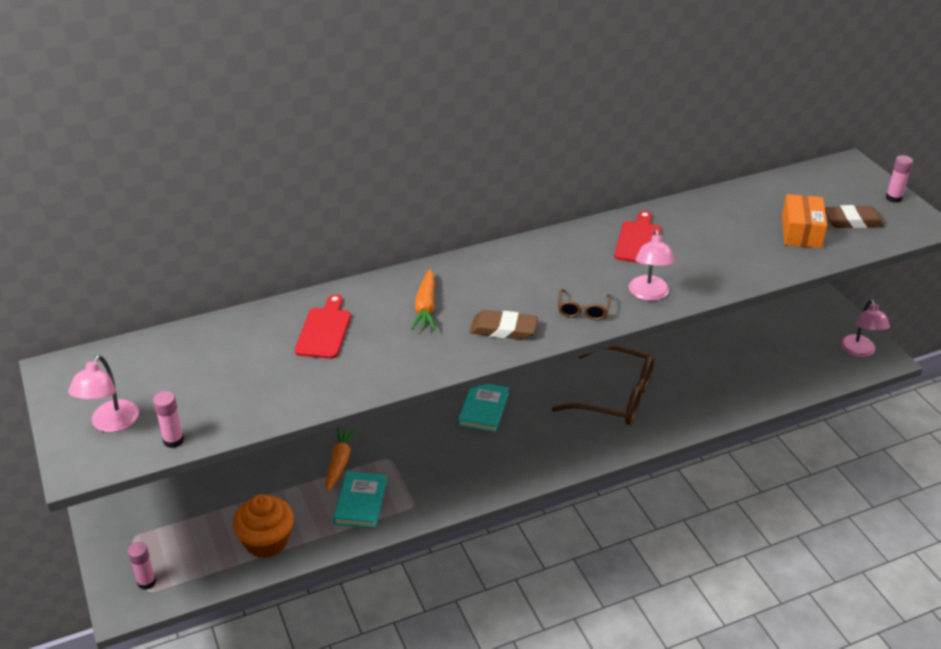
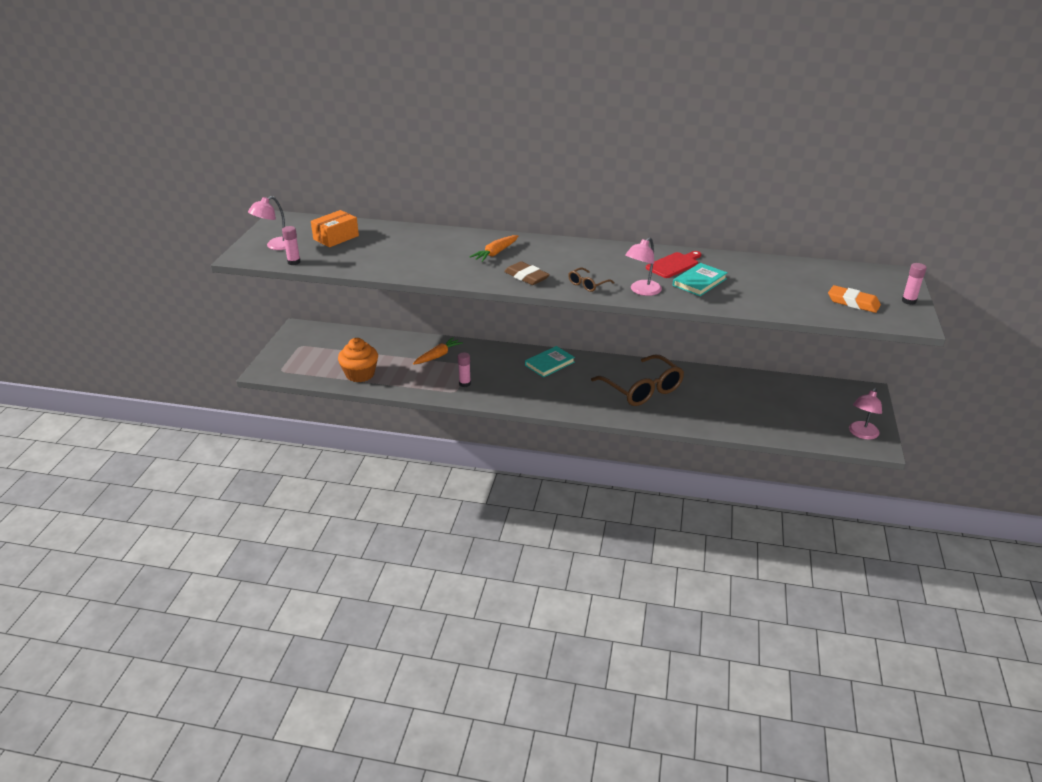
camera: 35 degrees right, 5 degrees down
pink glue stick [128,542,156,590] -> pink glue stick moved to [458,352,471,387]
red cutting board [295,294,351,359] -> none
turquoise book [333,471,387,528] -> turquoise book moved to [673,263,728,296]
orange box [782,194,827,248] -> orange box moved to [311,210,359,247]
brown eraser [825,205,885,228] -> orange eraser [828,285,881,313]

